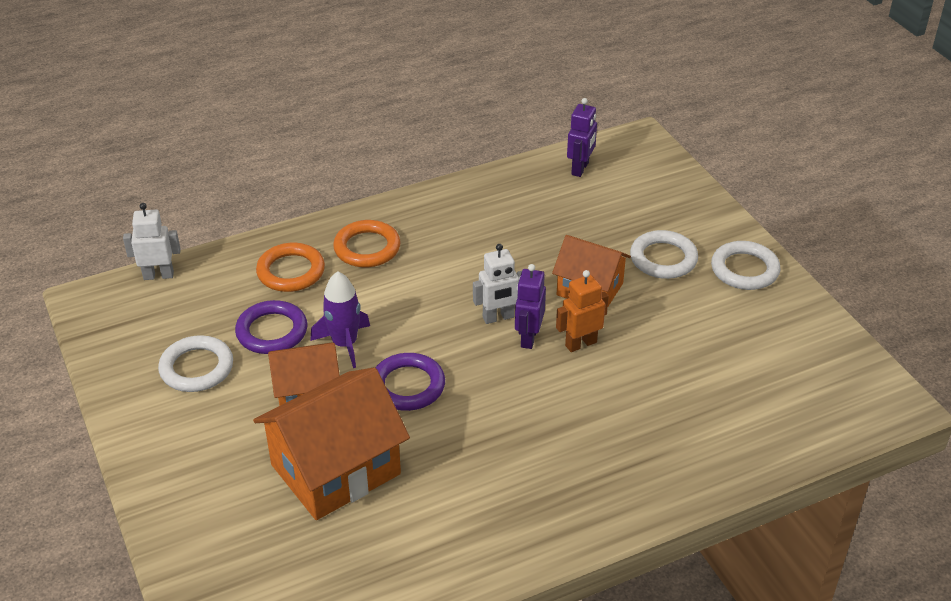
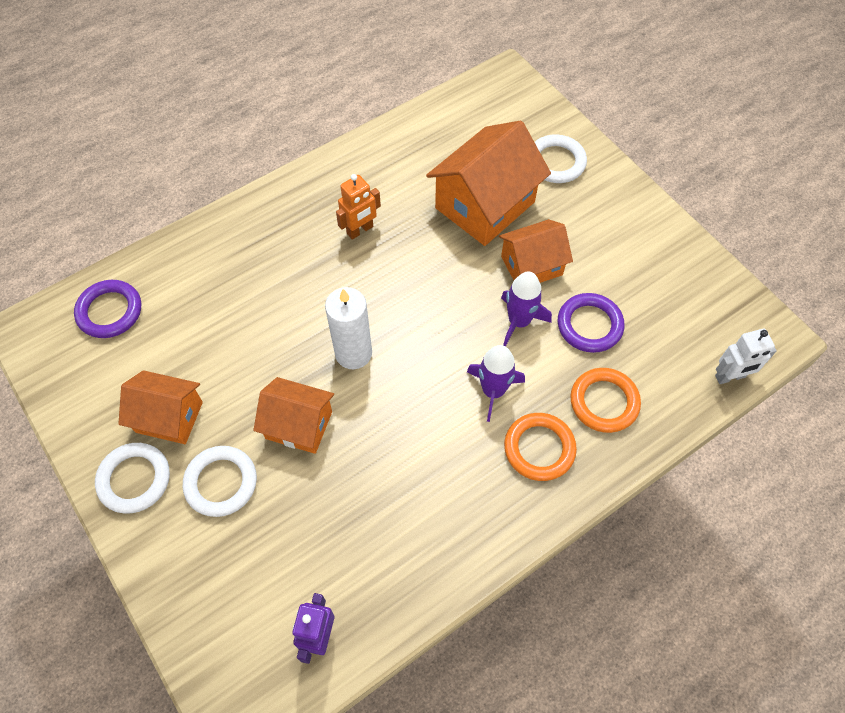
camera: 170 degrees right, 20 degrees up
white ring [158,335,233,392] -> white ring moved to [535,134,587,183]
purple ring [375,353,445,411] -> purple ring moved to [74,280,141,338]
white robot [473,244,522,324] -> none
purple robot [515,264,546,349] -> white candle [325,287,372,369]
orange robot [556,270,609,352] -> orange robot moved to [336,174,381,240]
none -> orange house [118,370,203,444]
none -> purple rocket [467,345,525,422]

